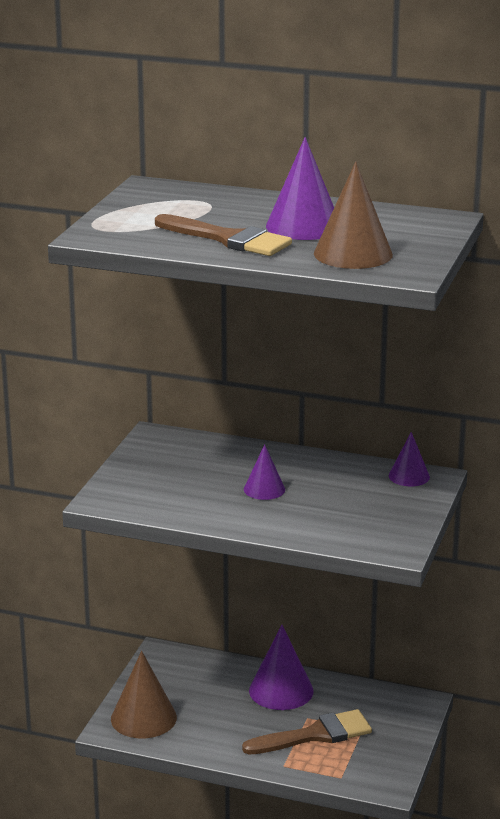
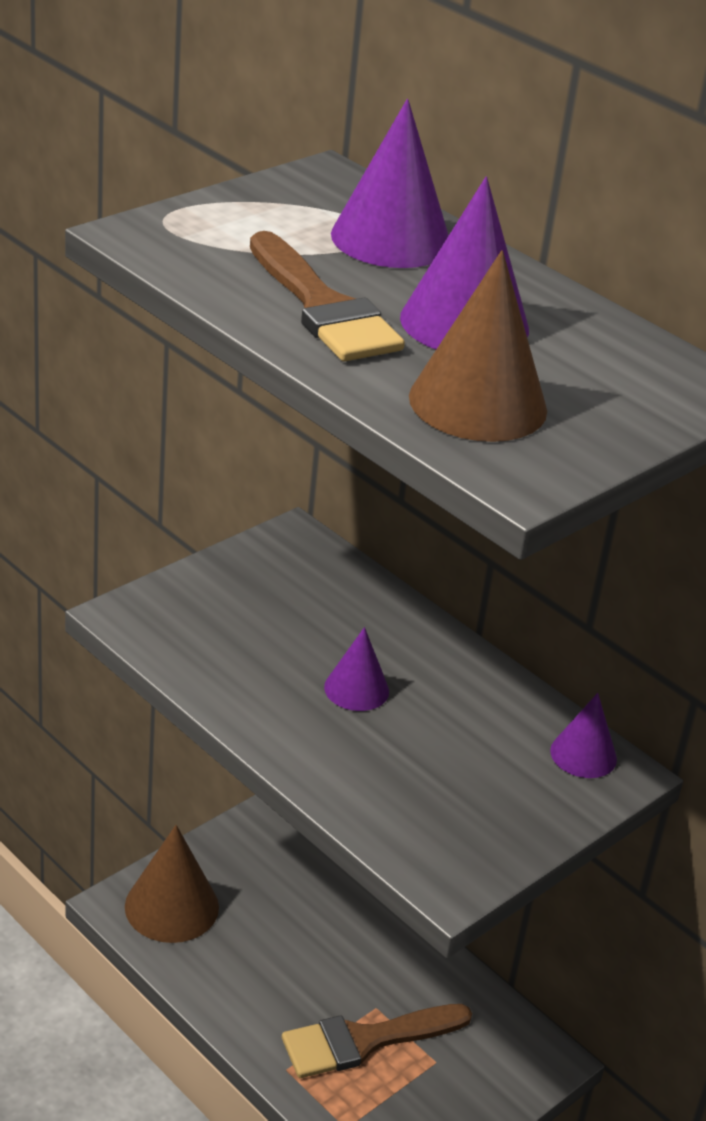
camera: 25 degrees right, 10 degrees up
brown brush [242,709,372,754] -> brown brush turned 150 degrees clockwise [282,1004,472,1078]
purple cone [249,625,314,710] -> purple cone moved to [331,99,449,268]

